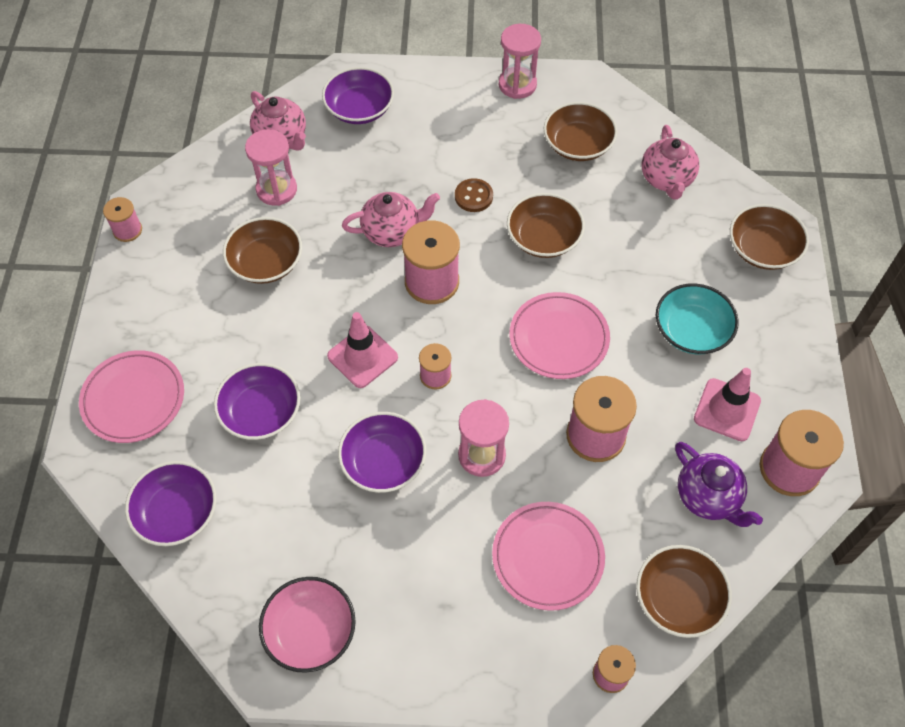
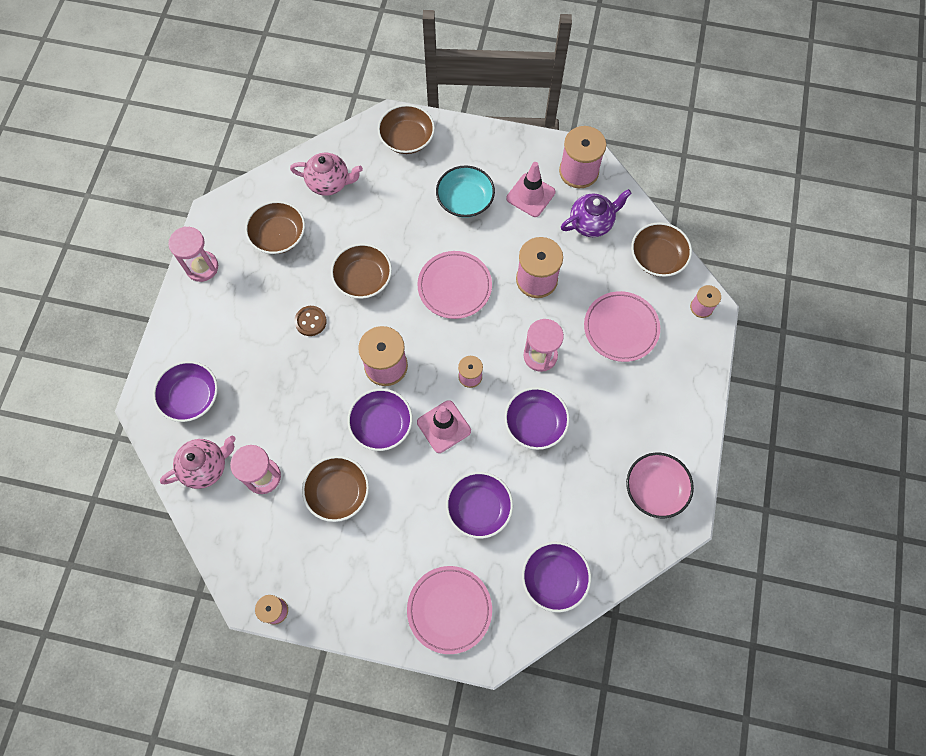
camera: 80 degrees left, 10 degrees up
pink teapot [342,192,440,247] -> none
none -> purple bowl [347,388,413,451]

